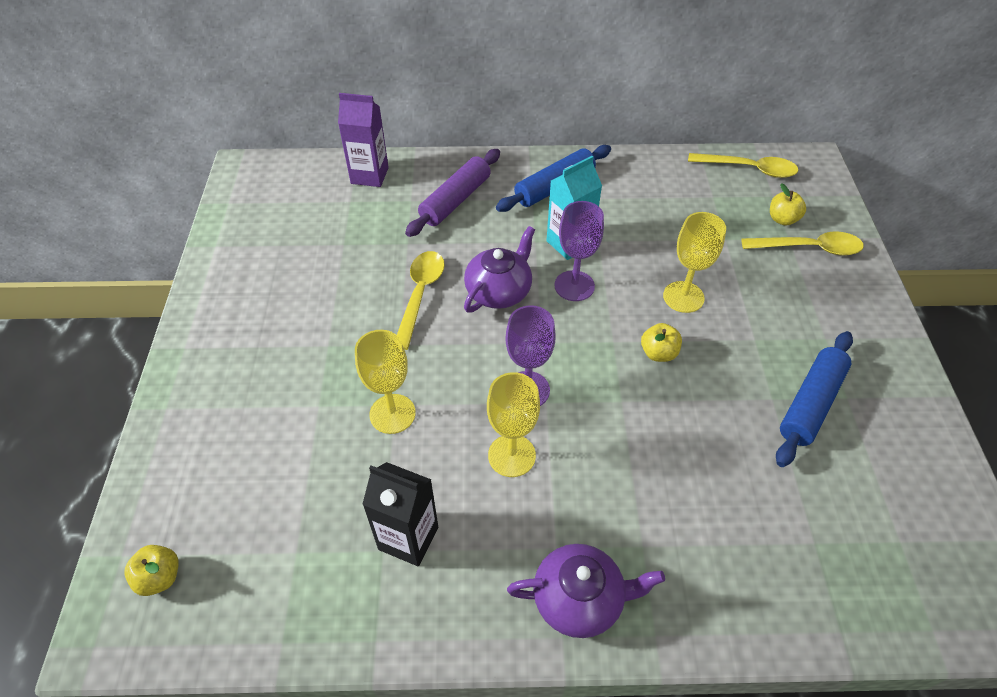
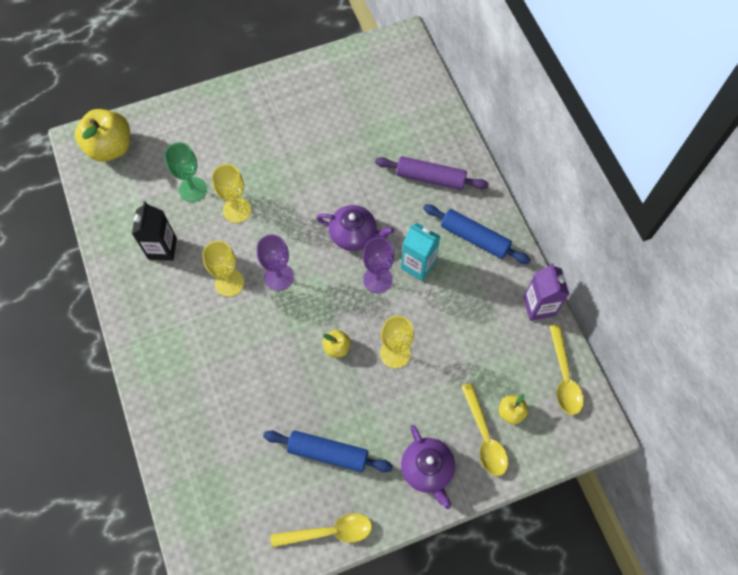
camera: 70 degrees right, 15 degrees up
yellow apple [124,545,179,596] -> yellow apple [75,109,130,162], size x2.08
purple carton [338,93,389,187] -> purple carton moved to [523,263,569,321]
yellow spoon [397,251,445,350] -> yellow spoon moved to [271,513,372,547]
purple teapot [507,544,665,638] -> purple teapot moved to [401,425,455,509]
none -> green goblet [164,142,207,202]

